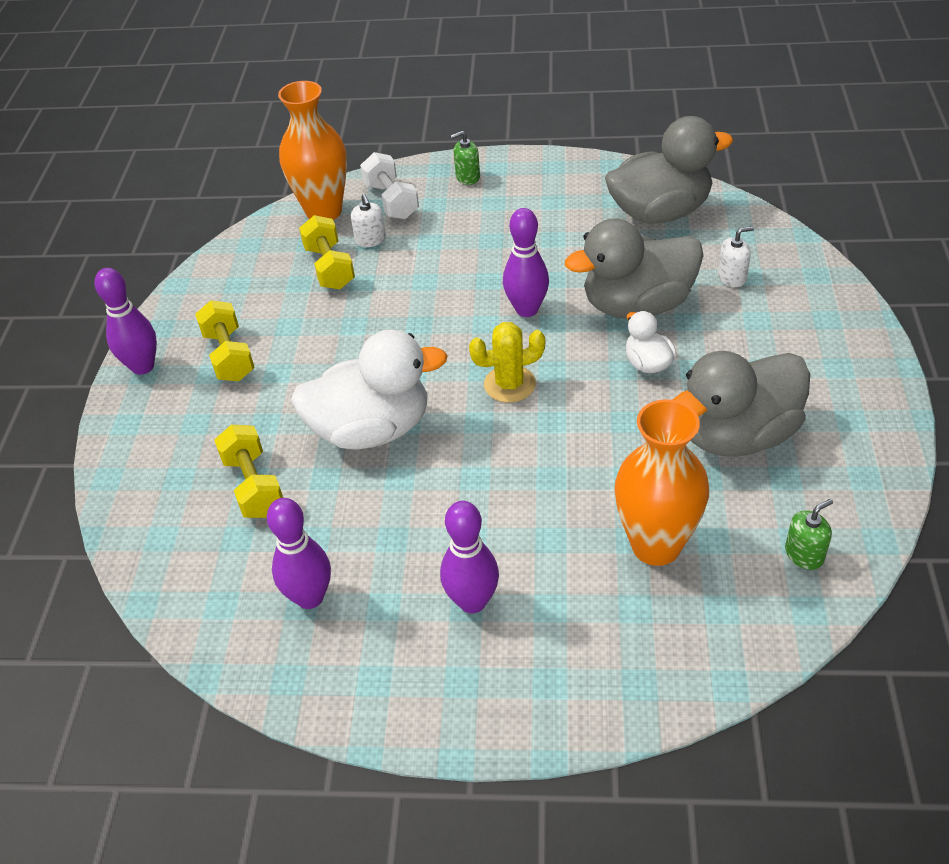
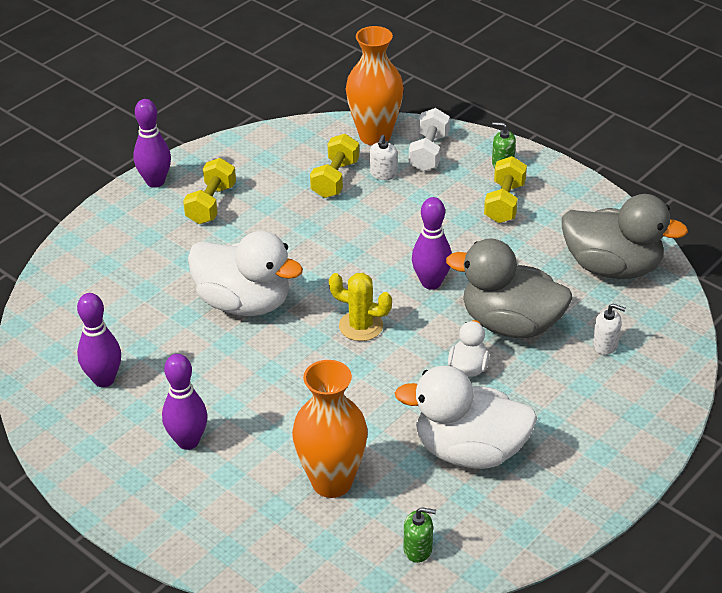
camera: 35 degrees right, 5 degrees down
yellow dumbbell [214,425,283,518] -> yellow dumbbell moved to [484,156,527,223]
grey duck [673,351,810,457] -> white duck [395,366,537,469]

